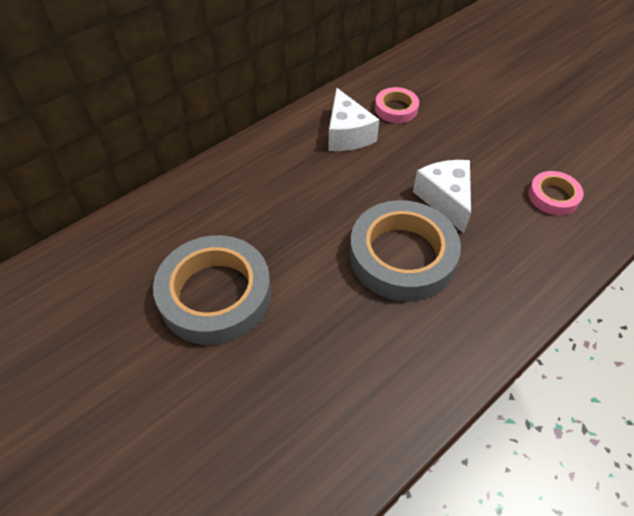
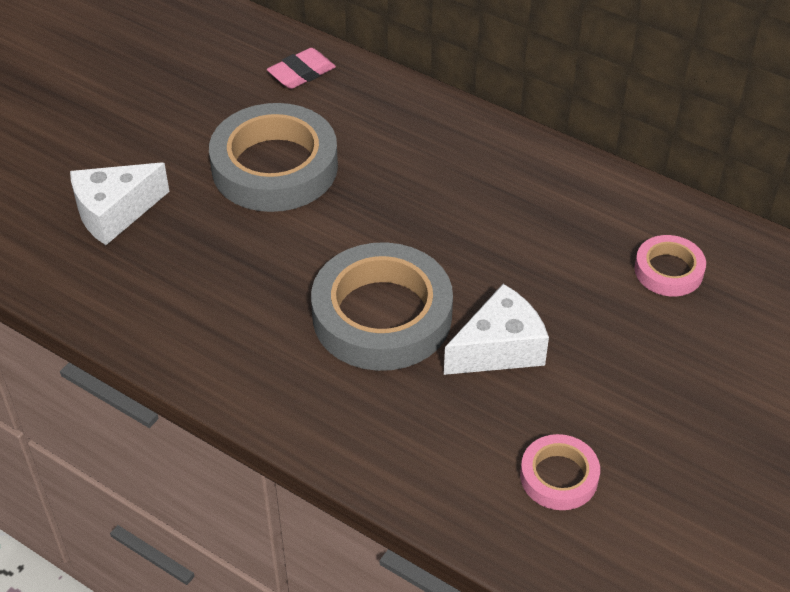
camera: 75 degrees right, 5 degrees down
white cheese [328,88,379,151] -> white cheese moved to [70,162,170,245]
none -> pink eraser [267,48,336,89]

